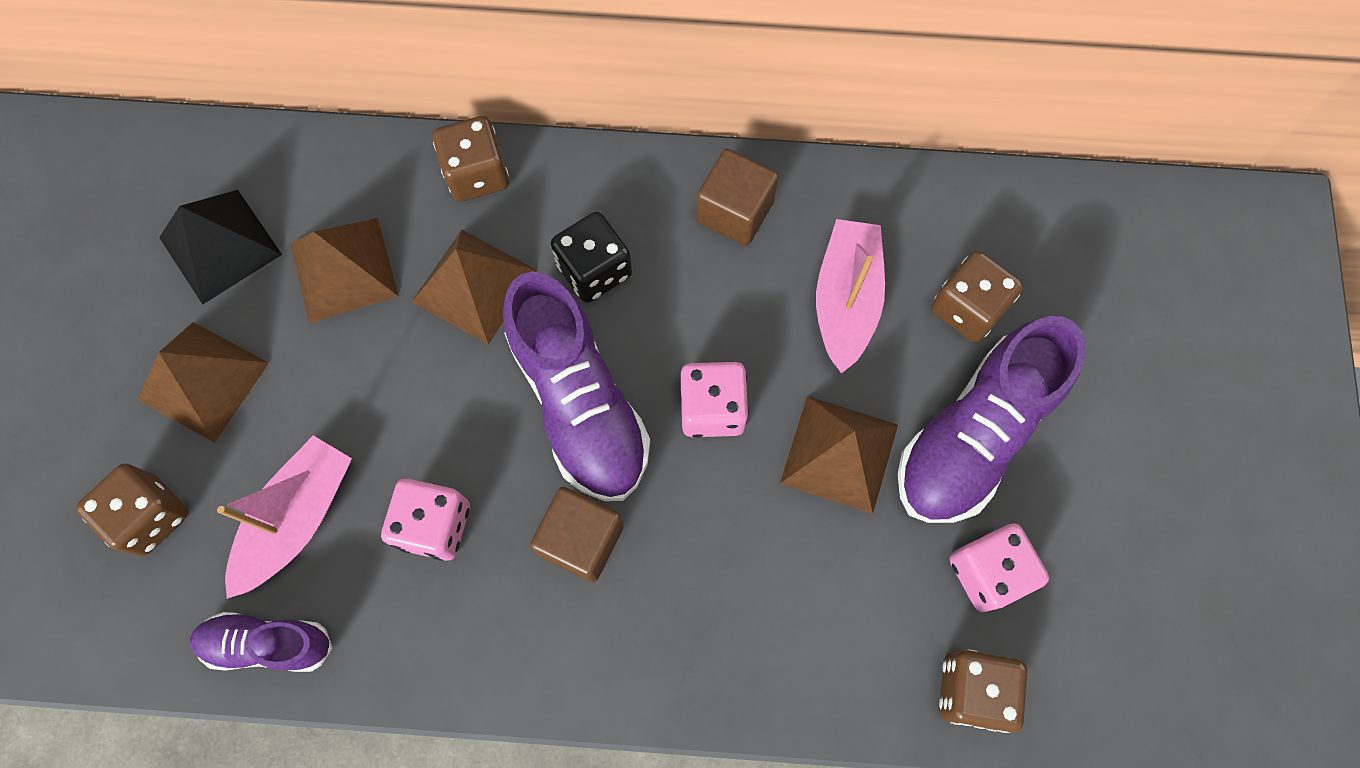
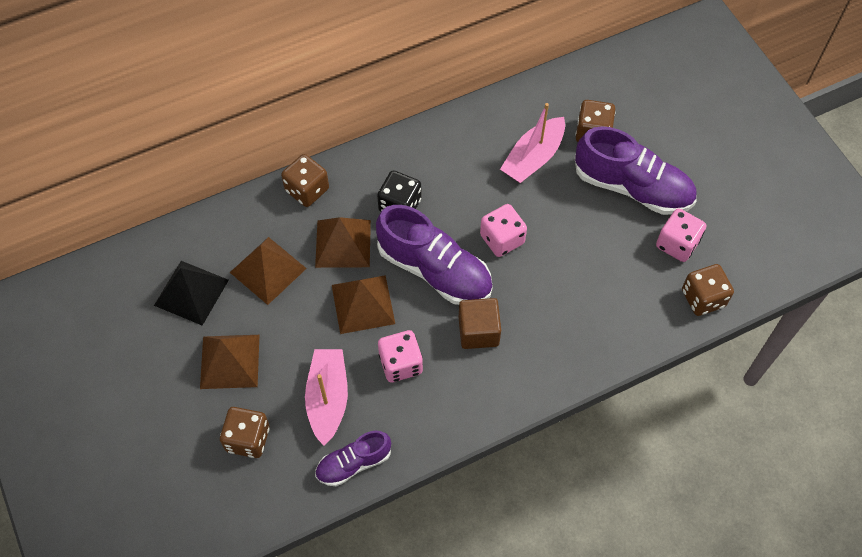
camera: 30 degrees left, 10 degrees down
brown cube [696,149,779,246] -> none
brown pyramid [780,396,898,514] -> brown pyramid moved to [332,275,395,334]
pink boat [816,219,885,374] -> pink boat turned 120 degrees counterclockwise [500,103,565,183]
purple shoe [898,316,1085,523] -> purple shoe turned 75 degrees counterclockwise [575,126,697,215]

